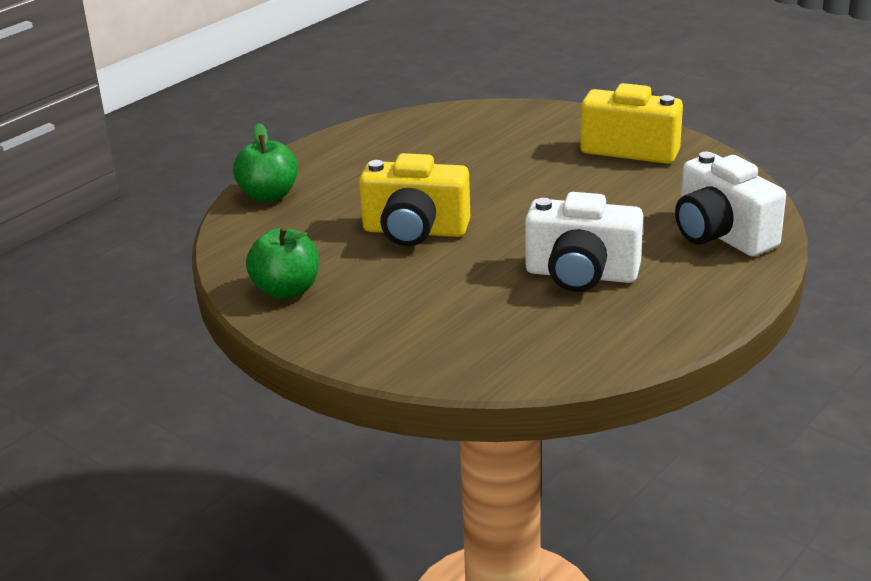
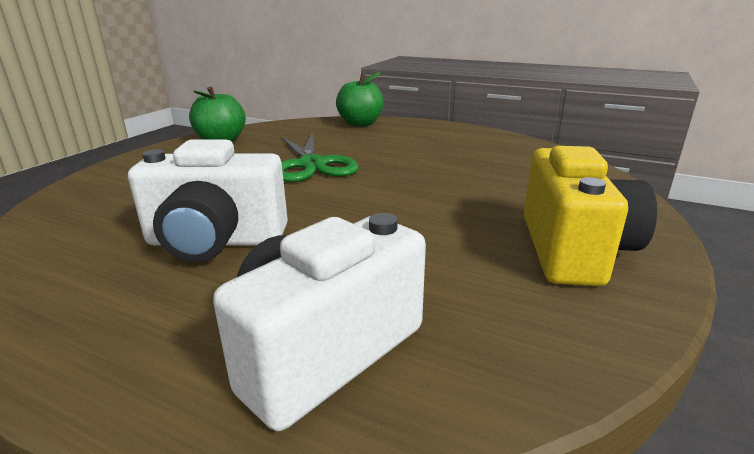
camera: 75 degrees right, 5 degrees down
yellow camera [359,153,470,246] -> green scissors [281,134,359,182]
white camera [525,192,643,292] -> white camera turned 90 degrees counterclockwise [128,139,288,262]

